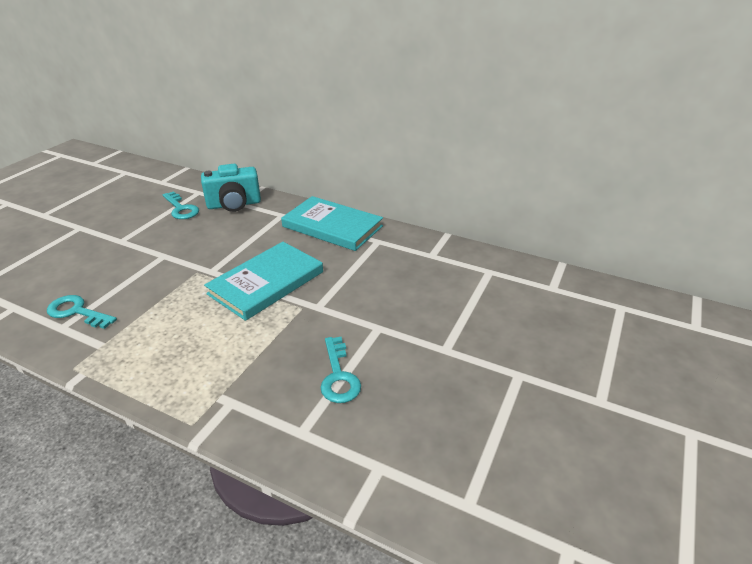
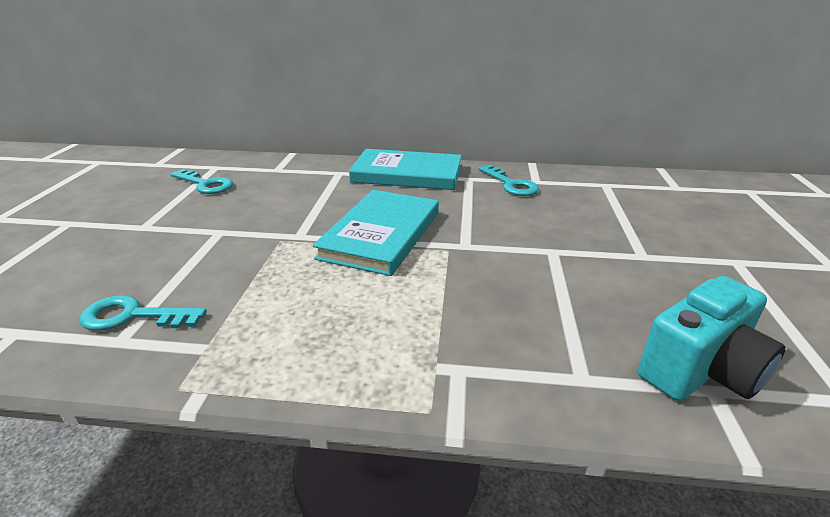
camera: 20 degrees left, 5 degrees down
turquoise camera [201,164,261,212] -> turquoise camera moved to [638,276,785,401]
turquoise key [321,337,361,403] -> turquoise key moved to [478,165,539,196]

